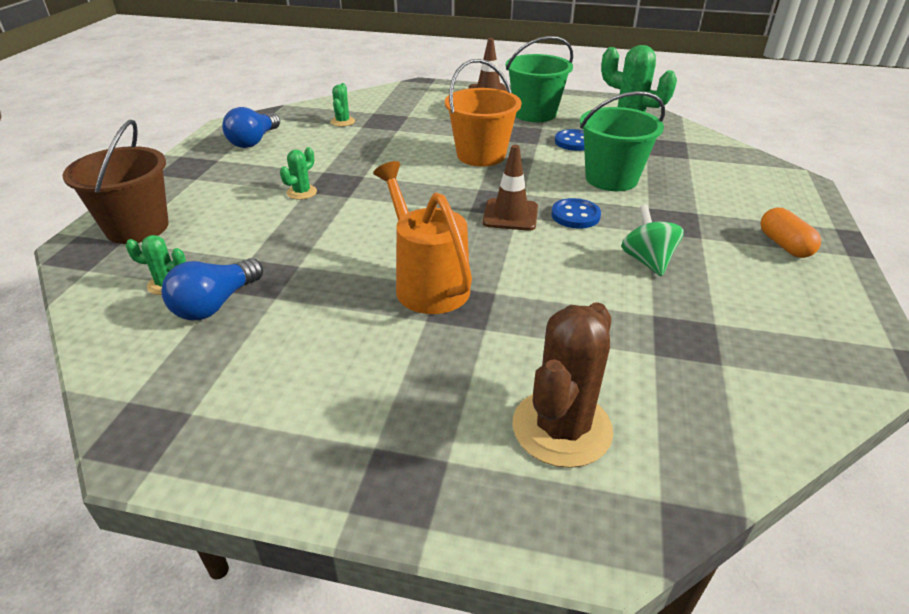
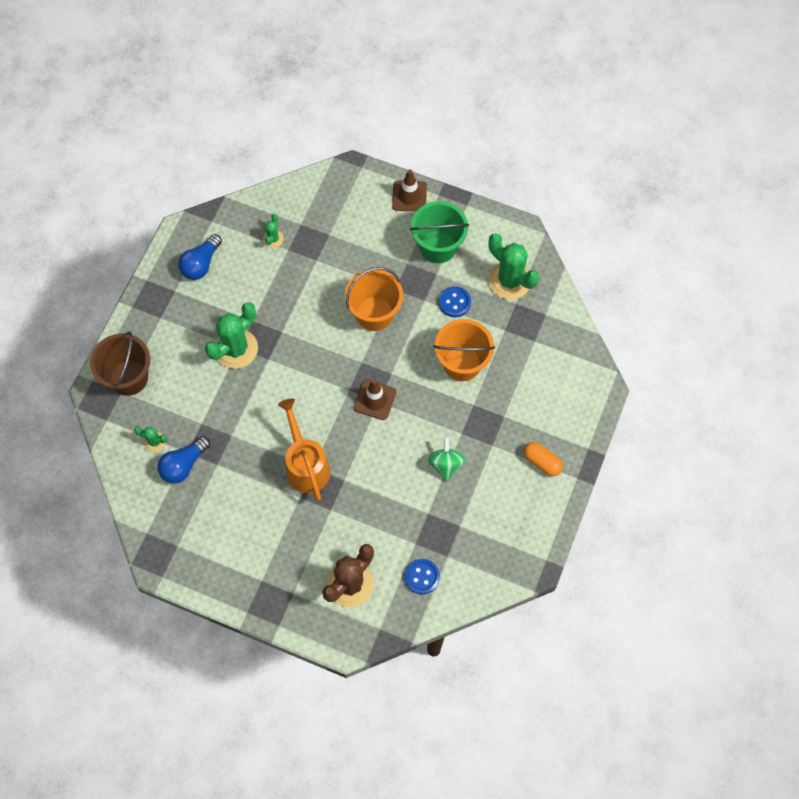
camera: 10 degrees right, 30 degrees up
green cactus [280,147,317,200] -> green cactus [205,302,258,369], size x2.07
blue button [551,198,601,229] -> blue button moved to [405,559,440,594]
green bucket [580,91,665,191] -> orange bucket [433,319,495,381]
orange capsule [760,208,821,258] -> orange capsule turned 45 degrees counterclockwise [524,442,563,476]

